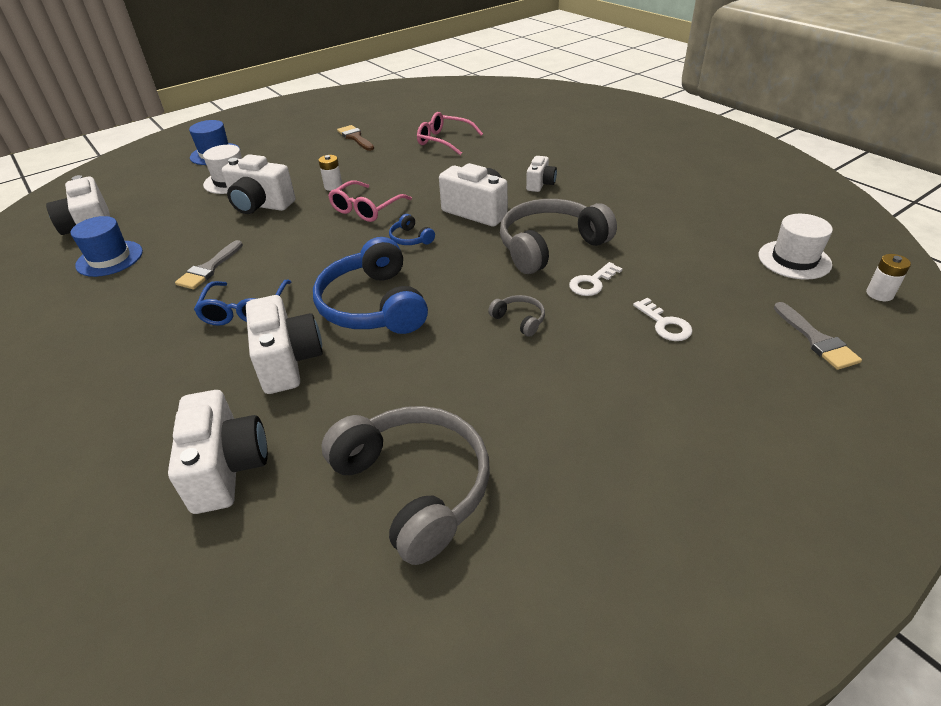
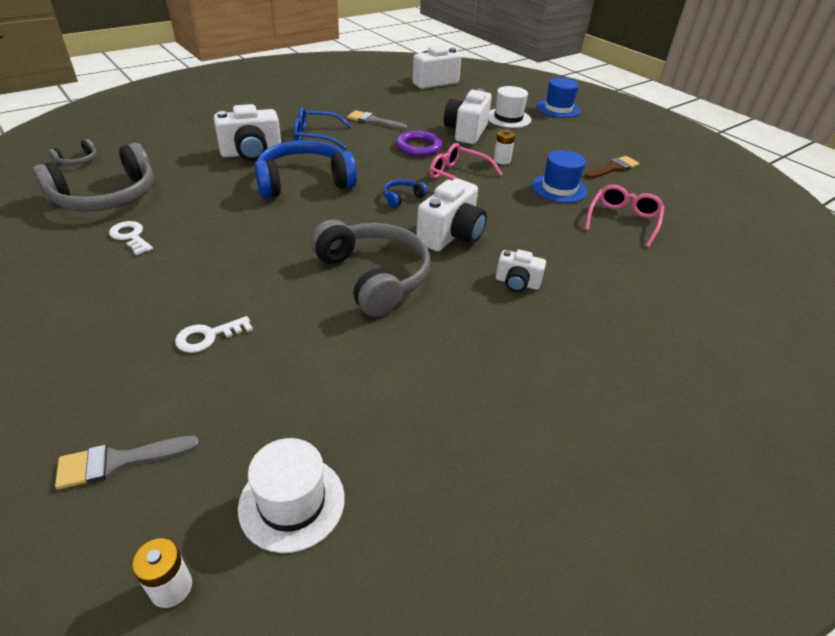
camera: 85 degrees right, 0 degrees up
blue hat [71,216,143,277] -> blue hat moved to [532,150,588,203]
white camera [168,390,268,514] -> none
grey headphones [488,295,545,337] -> grey headphones moved to [49,139,97,165]
white key [569,262,623,296] -> white key moved to [109,221,153,255]
none -> purple ring [396,131,442,156]

